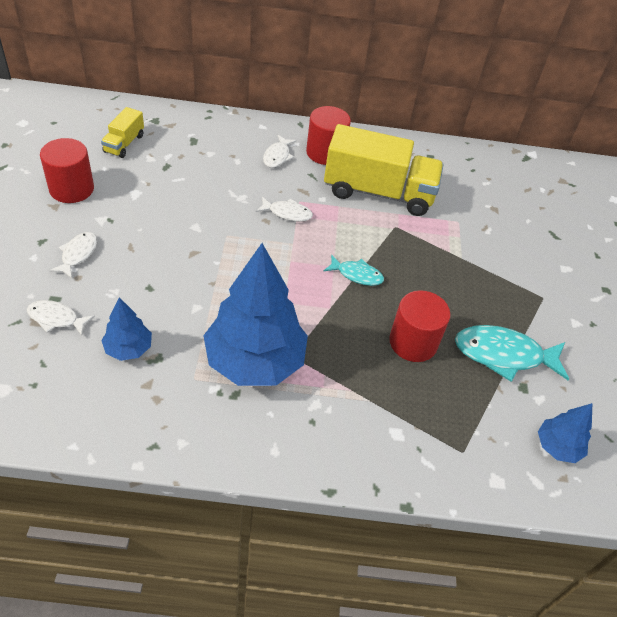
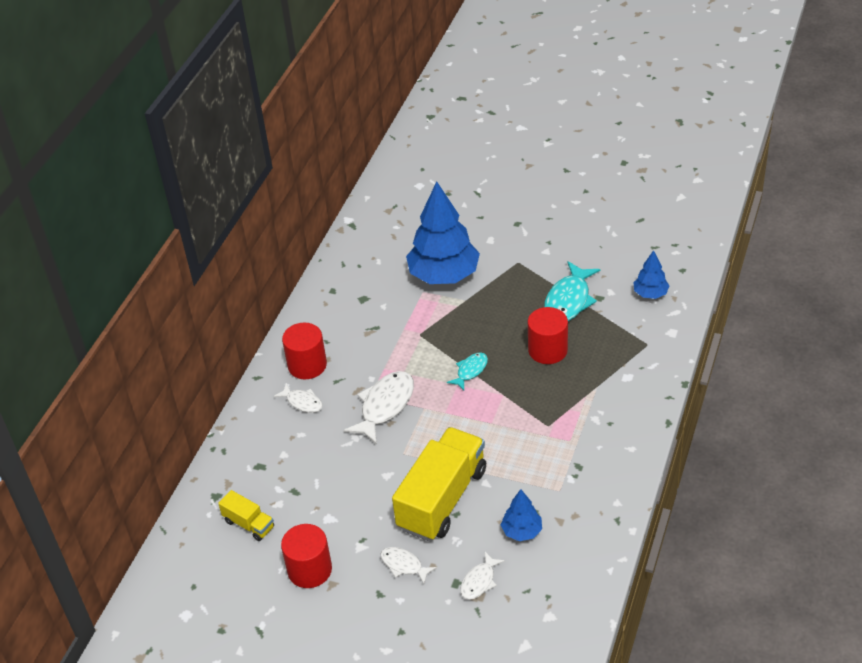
camera: 65 degrees left, 5 degrees down
blue tree [203,243,308,386] -> blue tree moved to [406,181,480,284]
white fish [256,197,313,222] -> white fish [344,371,414,444], size x1.77
yellow truck [324,124,444,216] -> yellow truck moved to [392,427,486,541]

